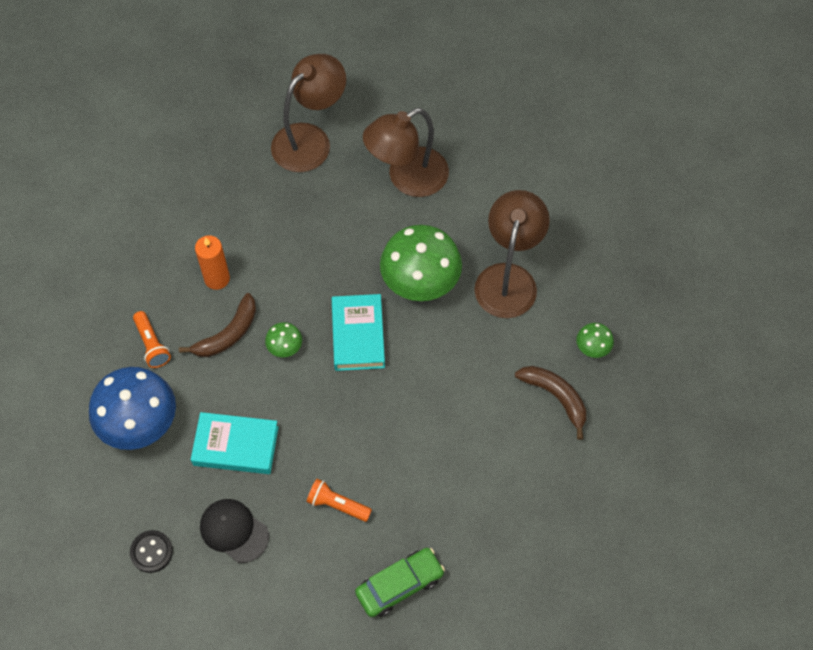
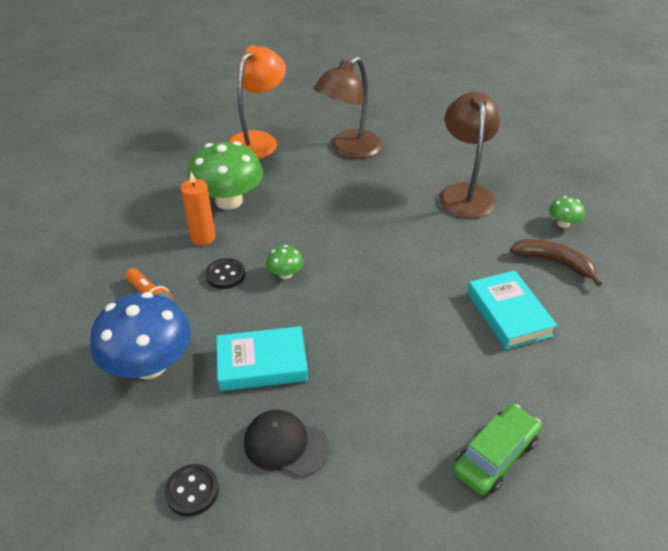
camera: 15 degrees left, 20 degrees down
brown banana [179,293,256,357] -> black button [205,258,245,289]
brown lamp [271,54,346,172] -> orange lamp [228,45,286,159]
orange flashlight [306,479,372,522] -> none
turquoise book [332,294,385,371] -> turquoise book moved to [467,271,557,350]
green mushroom [380,225,462,301] -> green mushroom moved to [187,141,263,210]

